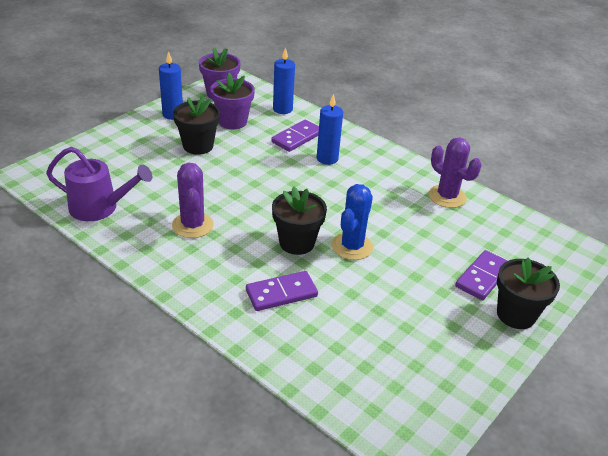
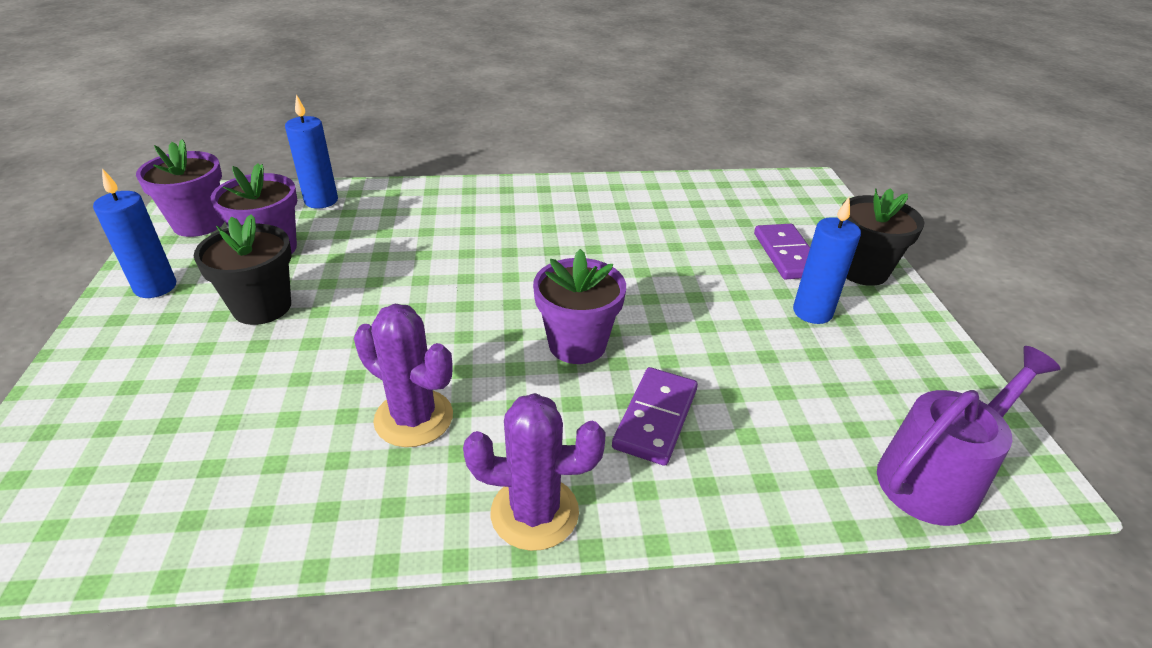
camera: 45 degrees left, 0 degrees up
purple watering can [46,147,152,221] -> purple watering can moved to [877,346,1061,526]
purple domino [271,120,319,152] -> none
black flower pot [272,187,327,255] -> purple flower pot [533,249,626,364]
blue candle [317,94,343,165] -> blue candle moved to [793,197,861,324]
blue cactus [332,184,373,260] -> none
purple cactus [429,137,481,208] -> purple cactus moved to [463,393,605,551]

